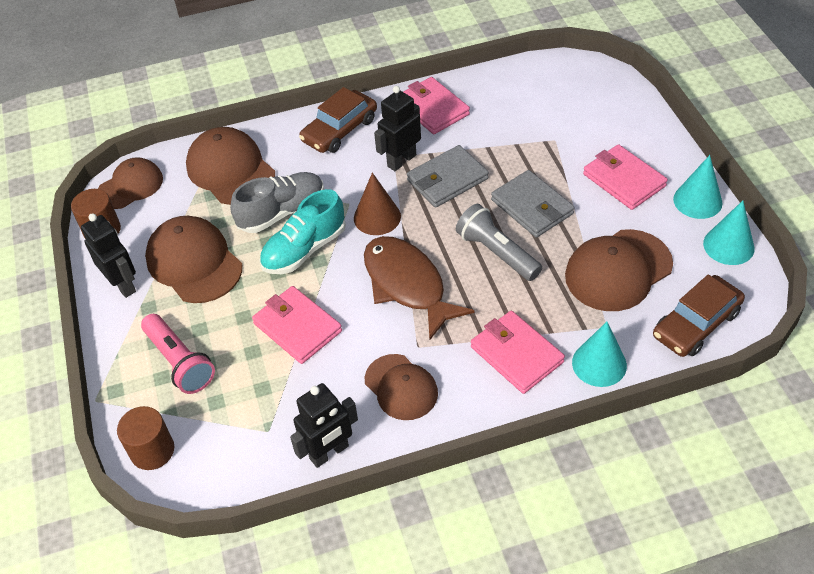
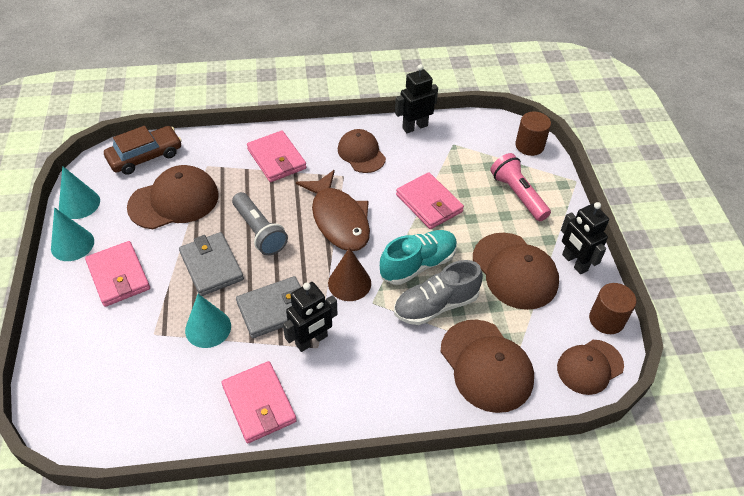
camera: 175 degrees left, 0 degrees up
brown car [299,87,377,153] -> none
turquoise cone [572,322,627,387] -> turquoise cone moved to [185,294,231,348]

